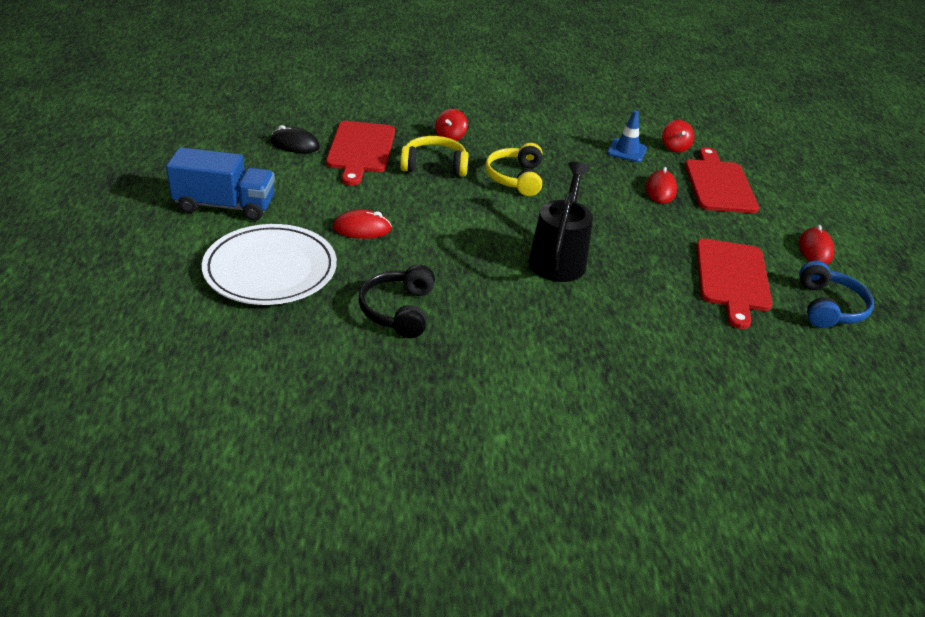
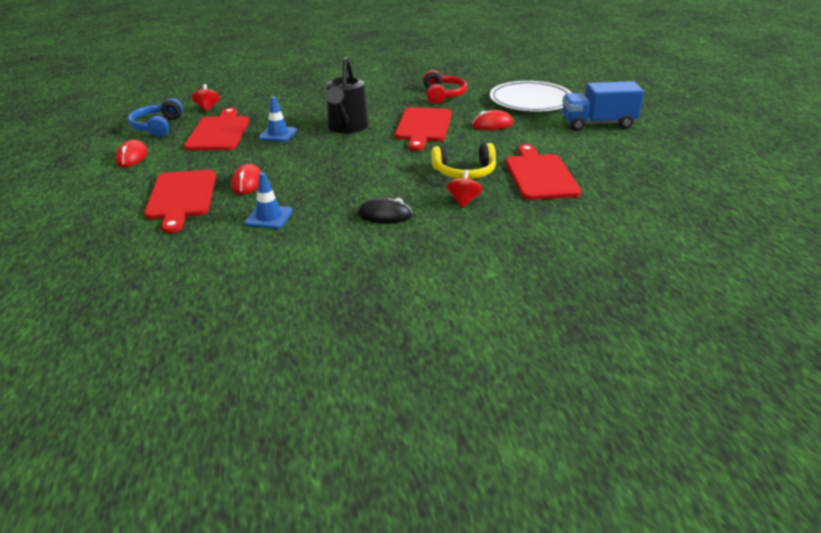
camera: 175 degrees right, 5 degrees down
black mouse [271,125,320,153] -> black mouse moved to [358,197,413,223]
black headphones [358,265,435,338] -> red headphones [423,70,467,104]
yellow headphones [485,143,543,196] -> none
red spinning top [662,120,694,153] -> red spinning top moved to [192,84,220,112]
none -> blue traffic cone [259,96,297,142]
none -> red cutting board [395,107,452,151]

